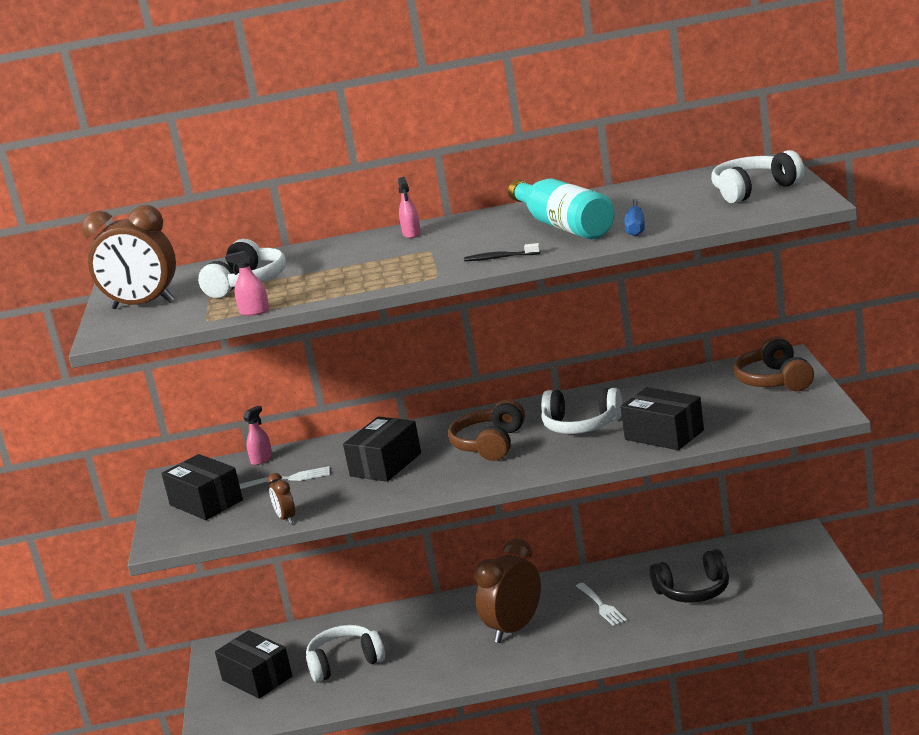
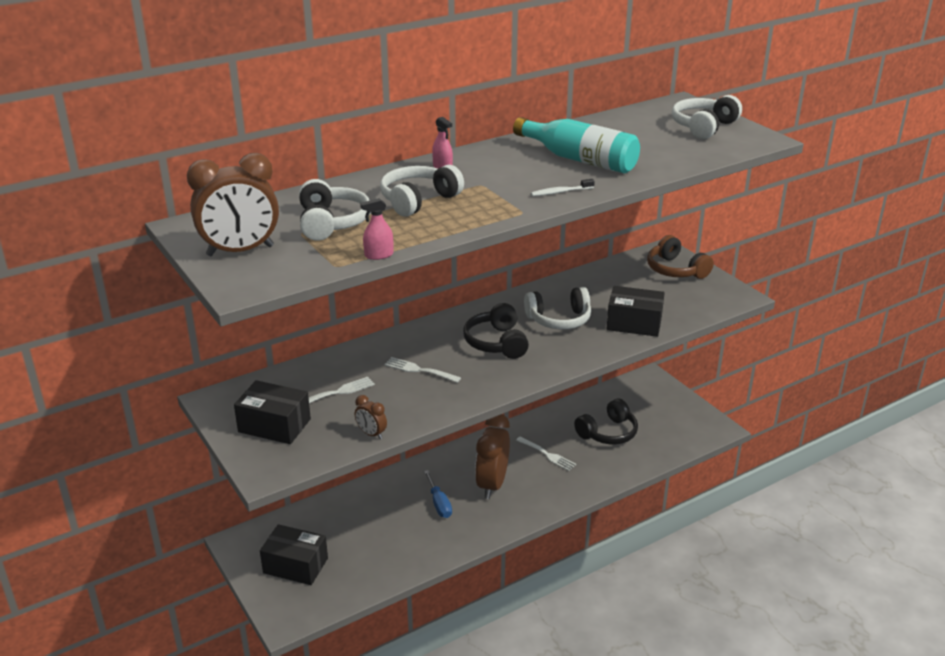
camera: 30 degrees left, 10 degrees up
pink spray bottle [243,406,272,465] -> none
white headphones [306,625,385,683] -> white headphones moved to [380,165,464,217]
black box [343,416,421,482] -> white fork [384,357,461,383]
brown headphones [448,399,525,461] -> black headphones [463,303,529,359]
black toothbrush [464,243,540,261] -> white toothbrush [531,179,595,196]
blue screwdriver [624,198,645,236] -> blue screwdriver moved to [424,470,452,518]

